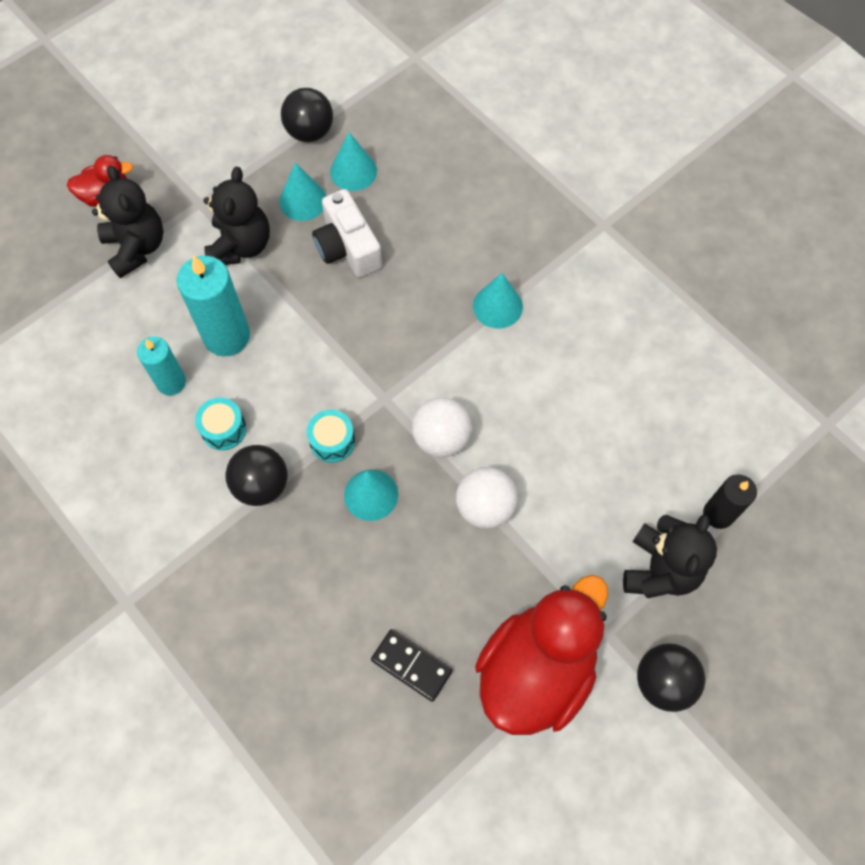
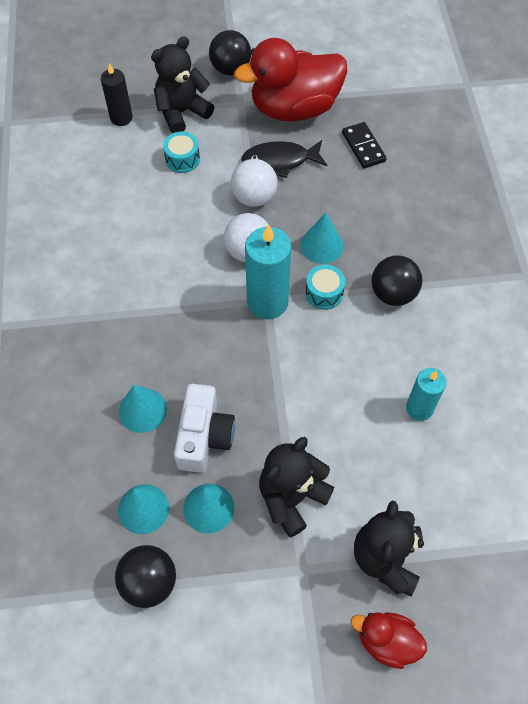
camera: 145 degrees left, 5 degrees down
turquoise candle [177,255,250,356] -> turquoise candle moved to [245,224,291,319]
turquoise drum [195,398,246,450] -> turquoise drum moved to [163,132,200,173]
turquoise cone [473,273,523,329] -> turquoise cone moved to [119,385,167,433]
none -> black fish [241,140,327,178]

